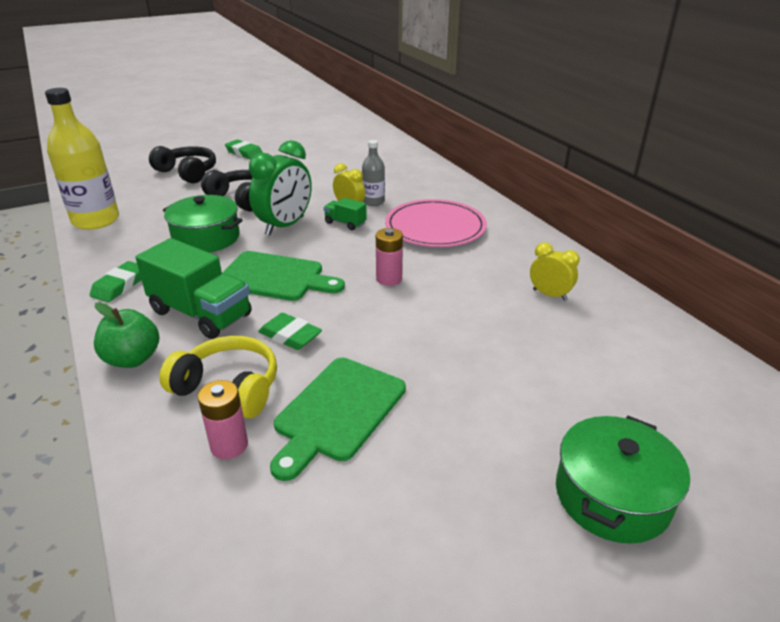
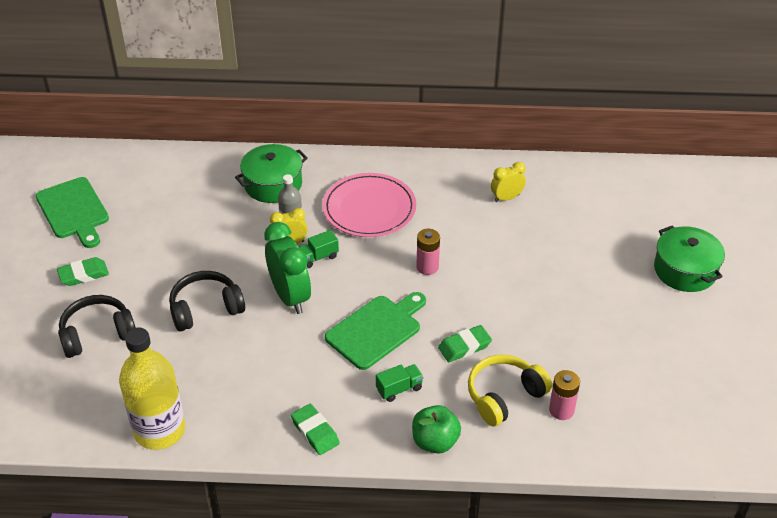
camera: 60 degrees left, 10 degrees up
green truck [136,238,252,339] -> green truck [376,364,423,402], size x0.49
green pot [163,195,243,253] -> green pot moved to [235,144,308,203]
green cutting board [270,358,406,481] -> green cutting board moved to [36,177,109,248]

